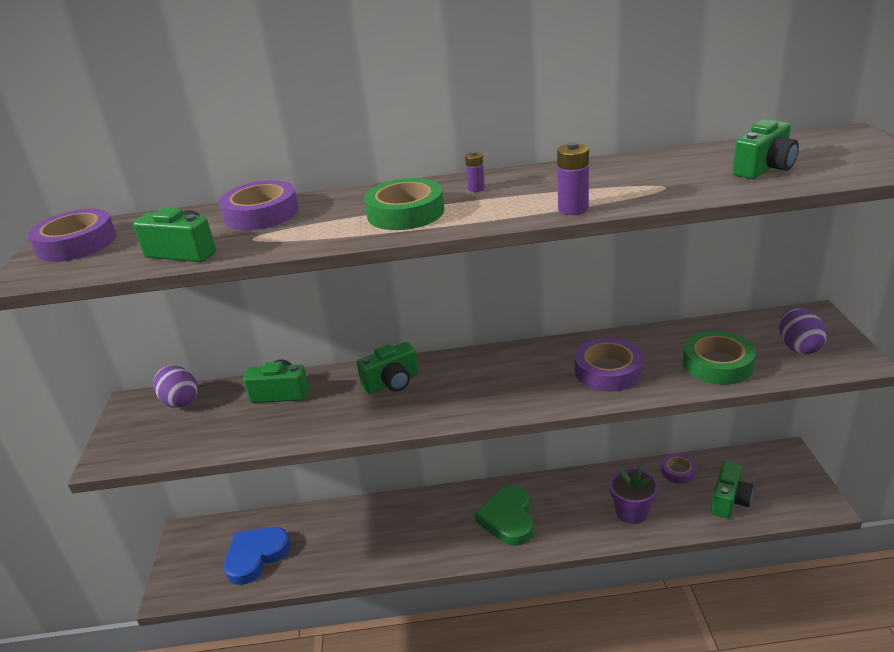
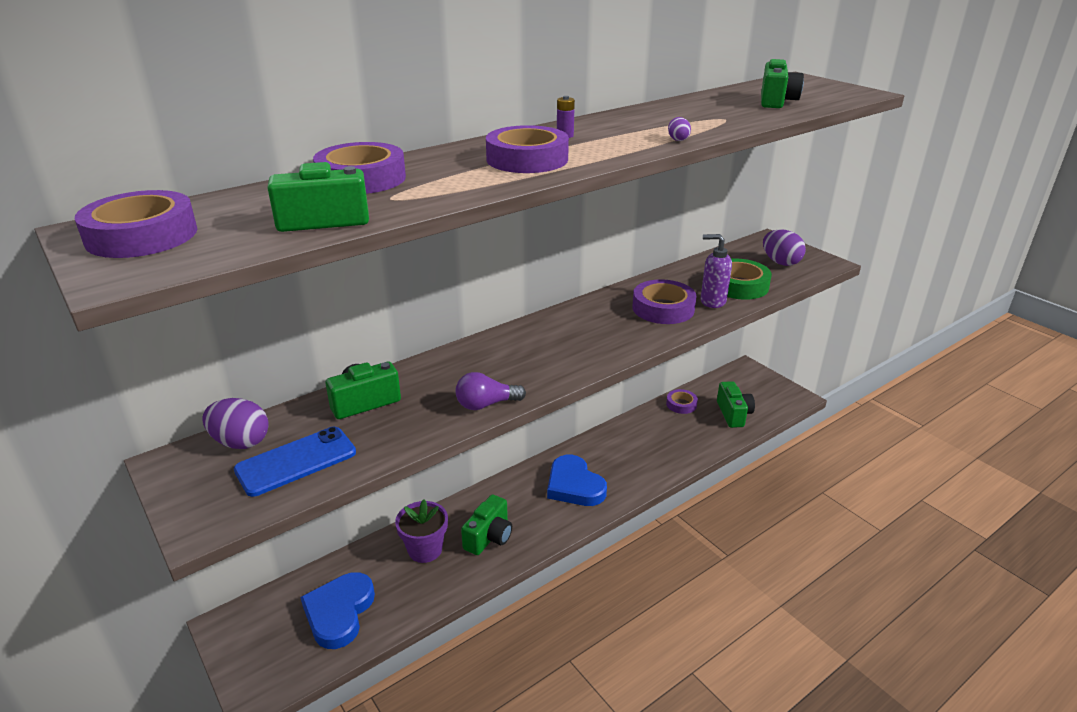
camera: 35 degrees left, 0 degrees up
green camera [357,342,419,394] -> green camera moved to [461,494,512,555]
green tape [364,178,444,230] -> purple tape [486,125,569,173]
green heart [475,486,533,546] -> blue heart [547,455,607,506]
purple battery [557,142,589,215] -> purple egg [668,117,691,141]
purple flower pot [609,468,658,524] -> purple flower pot moved to [395,499,448,563]
none -> blue phone [234,427,356,497]
none -> purple light bulb [455,372,526,410]
none -> purple soap dispenser [701,234,732,308]

